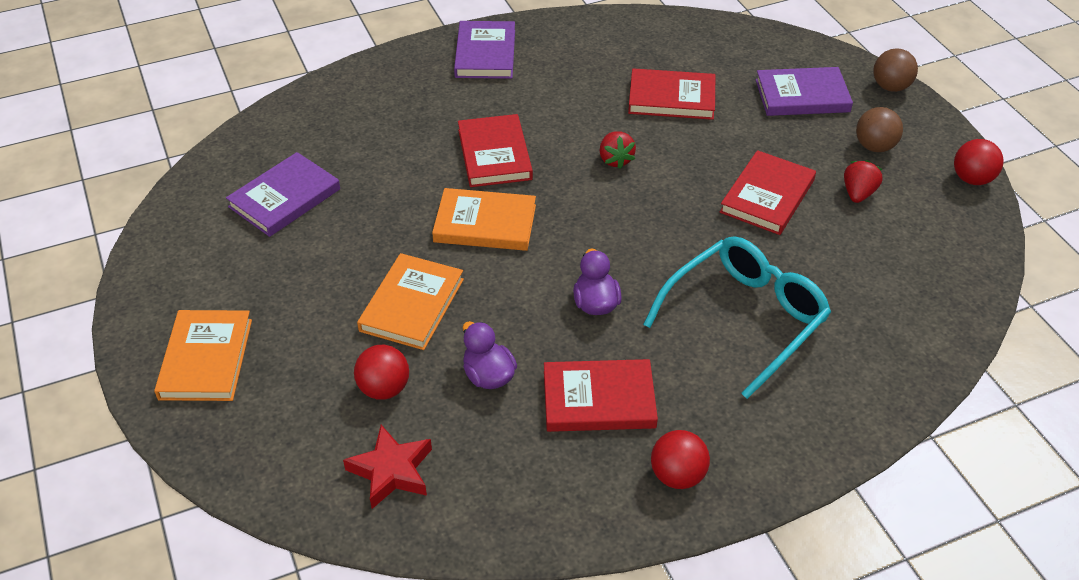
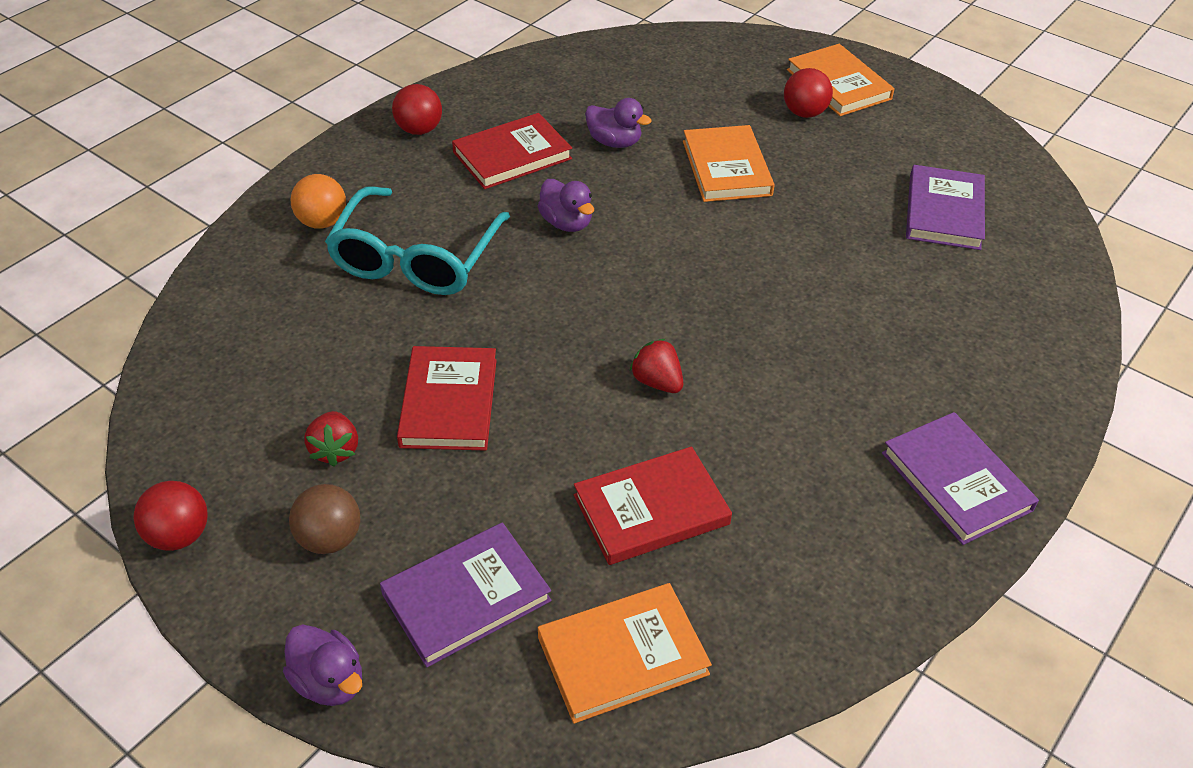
camera: 150 degrees right, 0 degrees up
red star [343,425,432,509] -> none
red ball [354,345,409,400] -> red ball moved to [784,68,833,118]
orange book [432,188,536,251] -> orange book moved to [538,583,712,724]
red book [458,114,533,187] -> none
brown ball [873,49,918,92] -> purple duck [283,625,362,706]
none -> orange ball [291,174,346,229]

